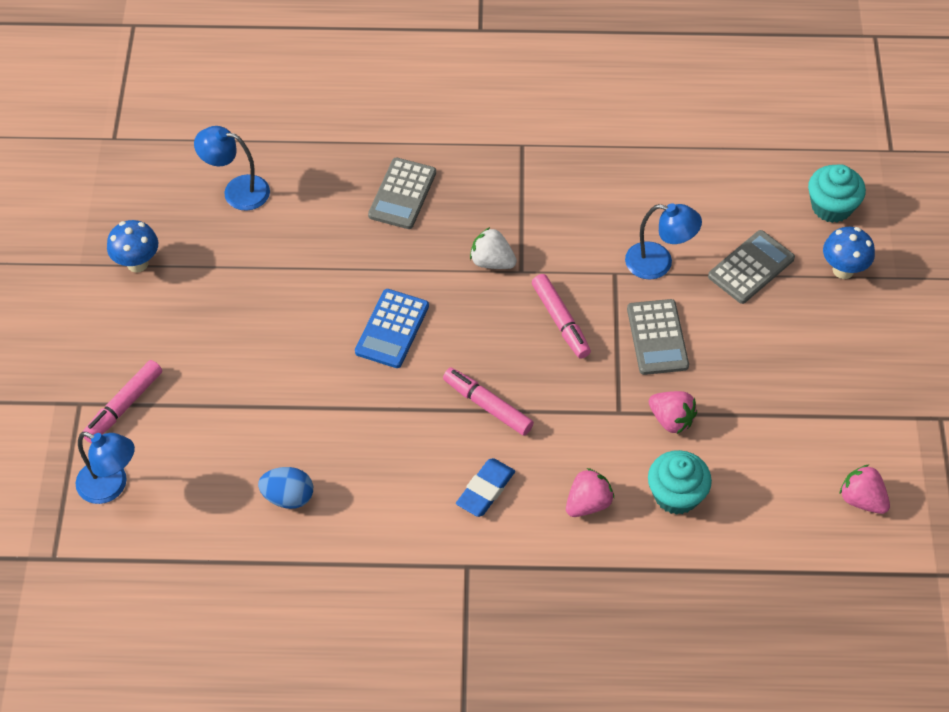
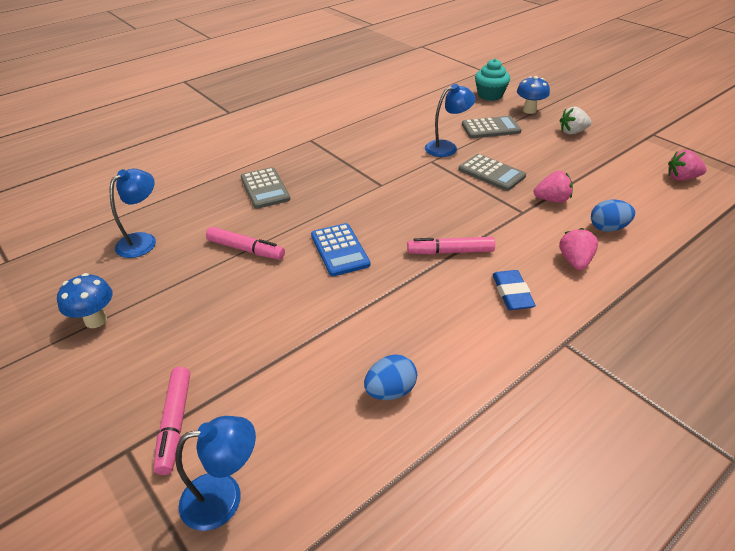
camera: 40 degrees left, 15 degrees down
blue lamp [194,126,270,211] -> blue lamp turned 150 degrees clockwise [110,169,156,258]
white strawberry [470,227,517,269] -> white strawberry moved to [559,107,592,134]
pink marker [532,274,591,359] -> pink marker moved to [206,227,285,260]
turquoise cupcake [648,450,712,515] -> blue egg [591,200,635,232]
grey calculator [708,230,795,304] -> grey calculator turned 75 degrees clockwise [462,116,522,138]

